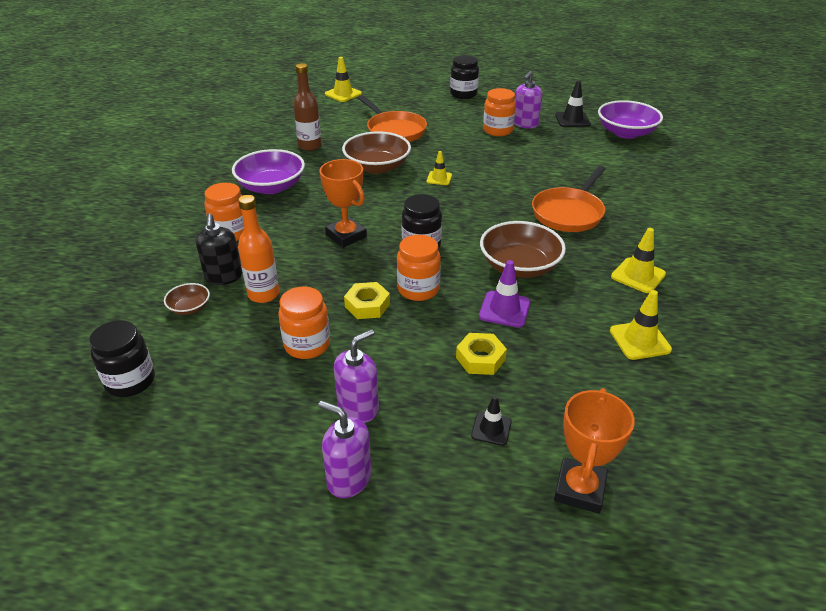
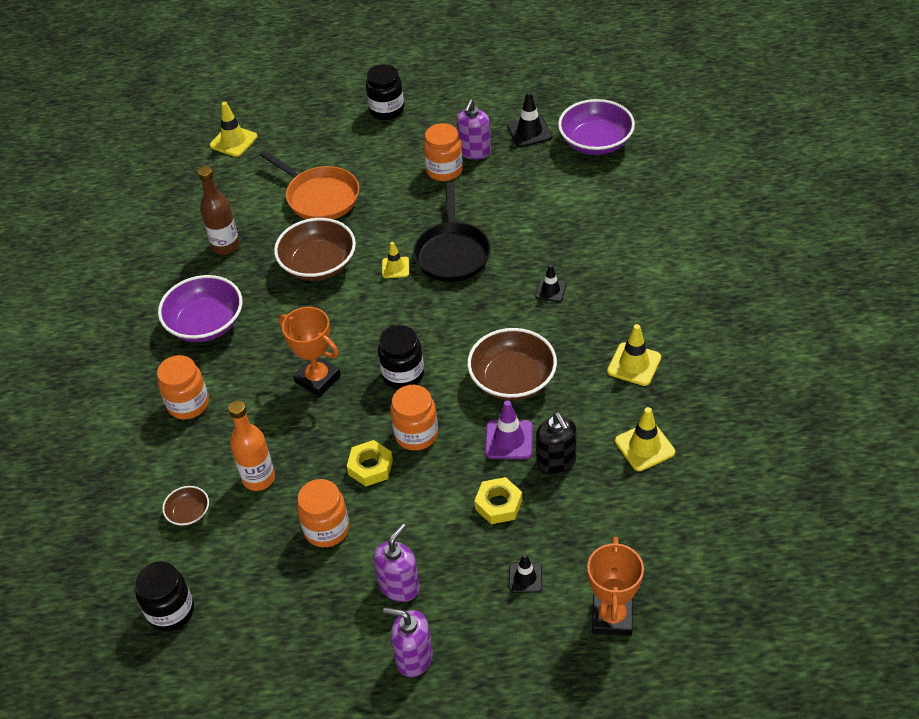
camera: 10 degrees left, 10 degrees up
black soap dispenser [196,213,242,285] -> black soap dispenser moved to [536,412,577,475]
orange pan [532,166,606,232] -> black traffic cone [535,264,566,302]
none -> black pan [413,182,491,282]

